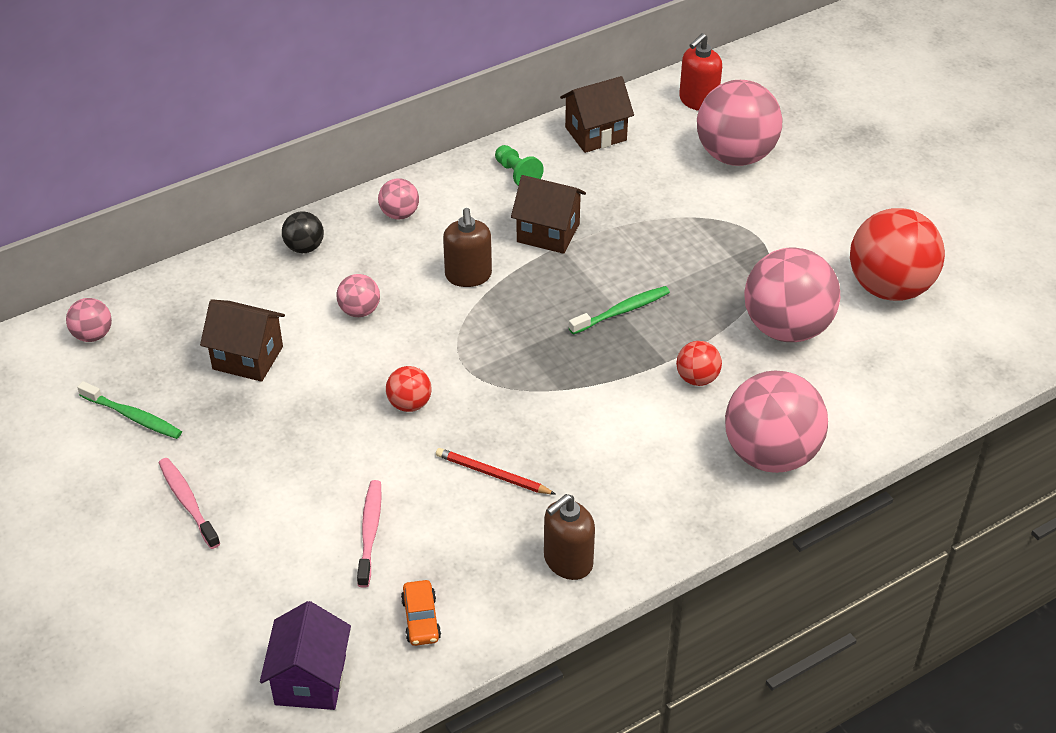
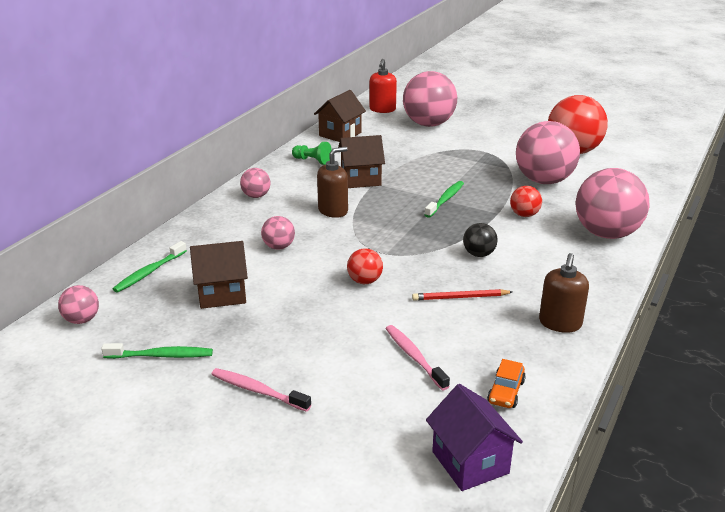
camera: 30 degrees left, 15 degrees down
black ball [282,211,324,253] -> black ball moved to [463,223,498,257]
orange car [401,580,441,646] -> orange car turned 60 degrees clockwise [487,359,526,408]
brown soap dispenser [443,208,492,287] -> brown soap dispenser turned 90 degrees counterclockwise [317,147,348,218]
none -> green toothbrush [113,241,187,293]

